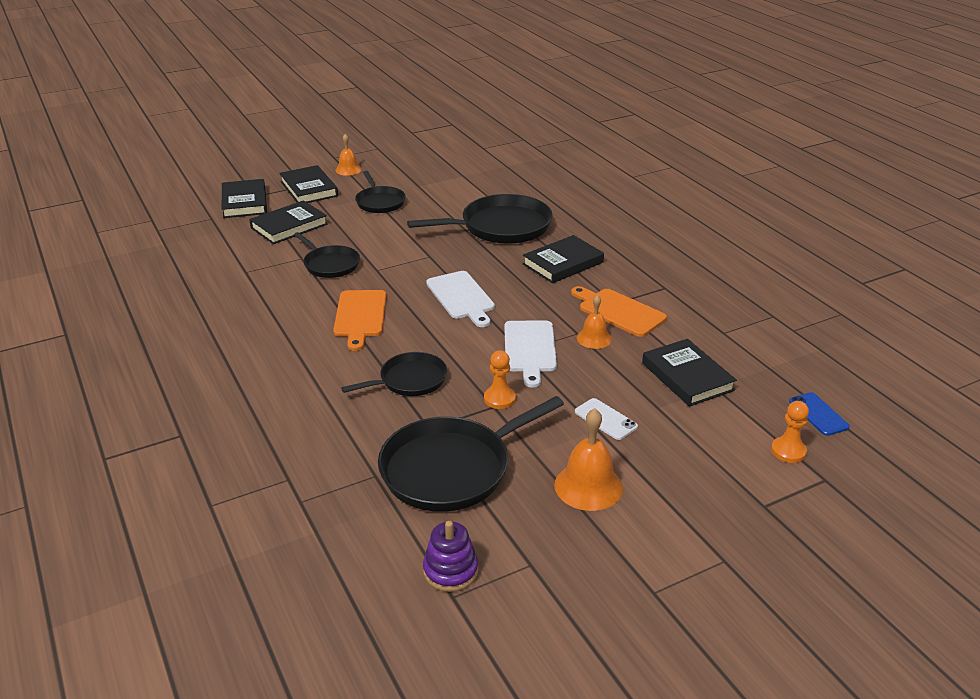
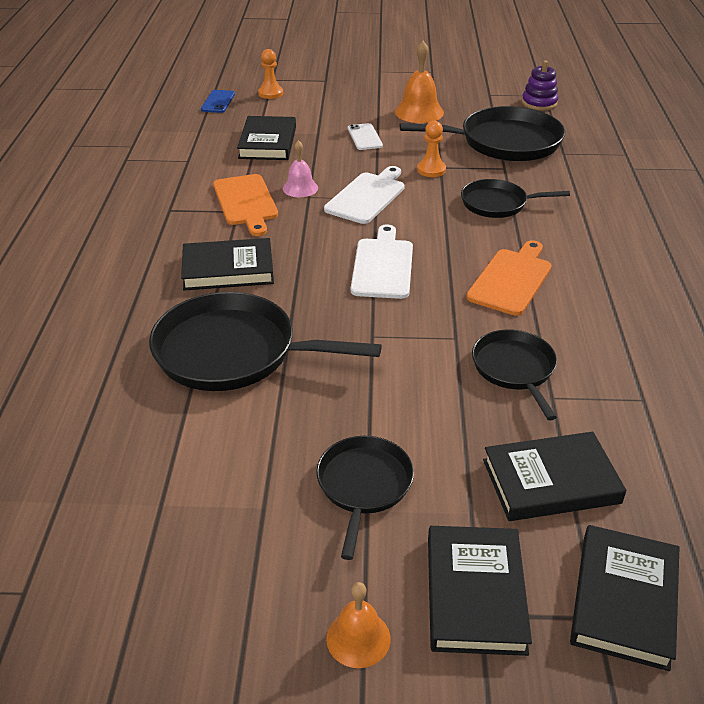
camera: 150 degrees left, 5 degrees up
orange bell [577,295,612,349] -> pink bell [283,140,318,197]

